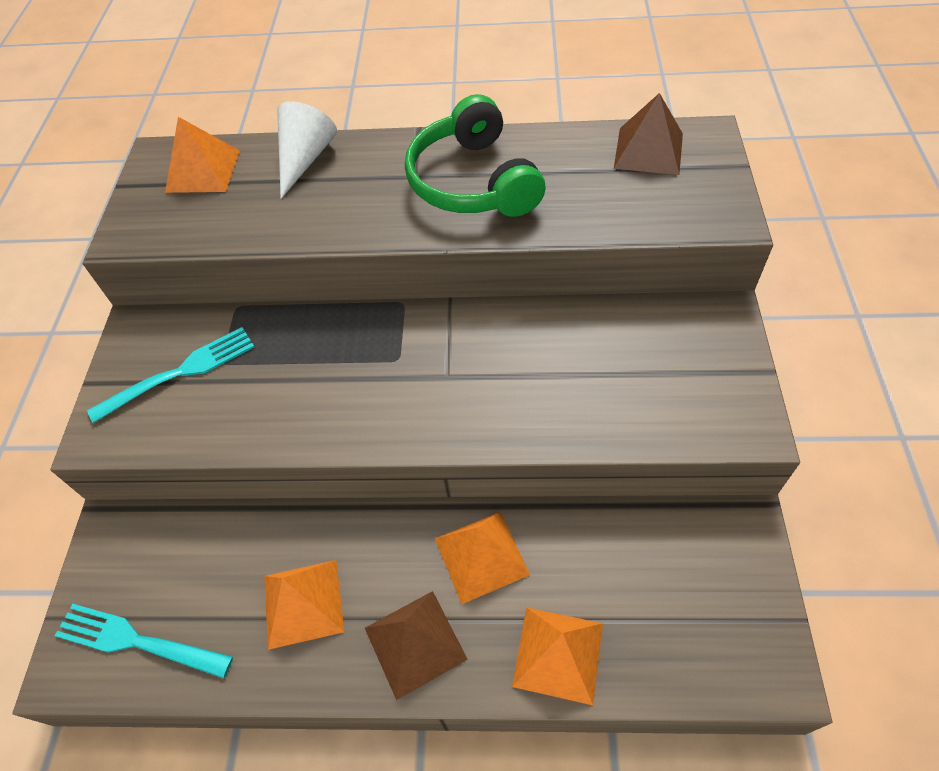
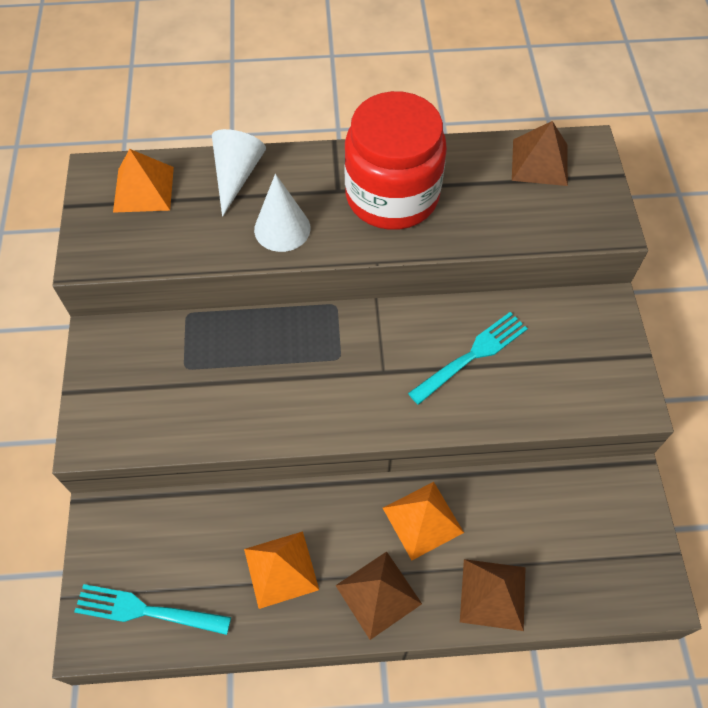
camera: 10 degrees left, 5 degrees up
turquoise fork [87,327,254,423] -> turquoise fork moved to [408,312,528,405]
green headphones [405,94,545,217] -> red jar [344,91,447,230]
orange pyramid [512,607,603,705] -> brown pyramid [460,559,526,631]
none -> white cone [254,174,311,252]

